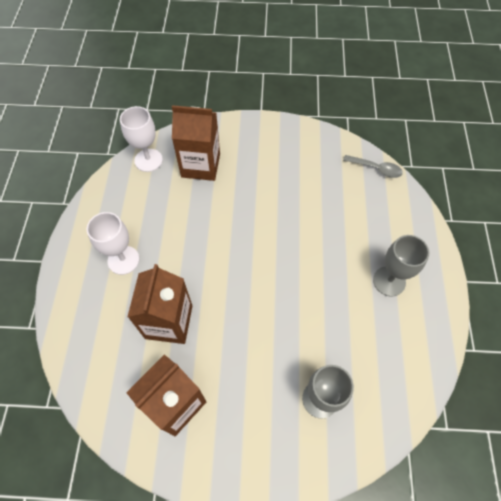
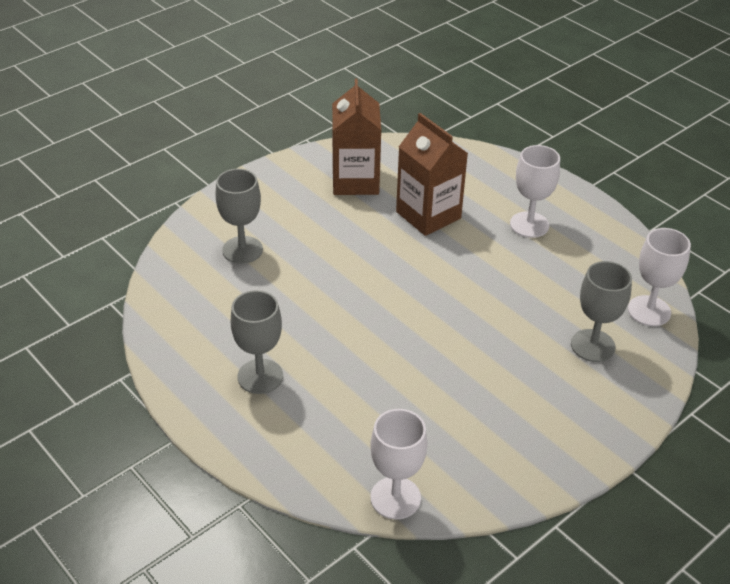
camera: 135 degrees right, 20 degrees down
brown carton [172,105,220,181] -> grey goblet [571,261,632,362]
grey spoon [343,155,403,178] -> white goblet [370,409,427,519]

